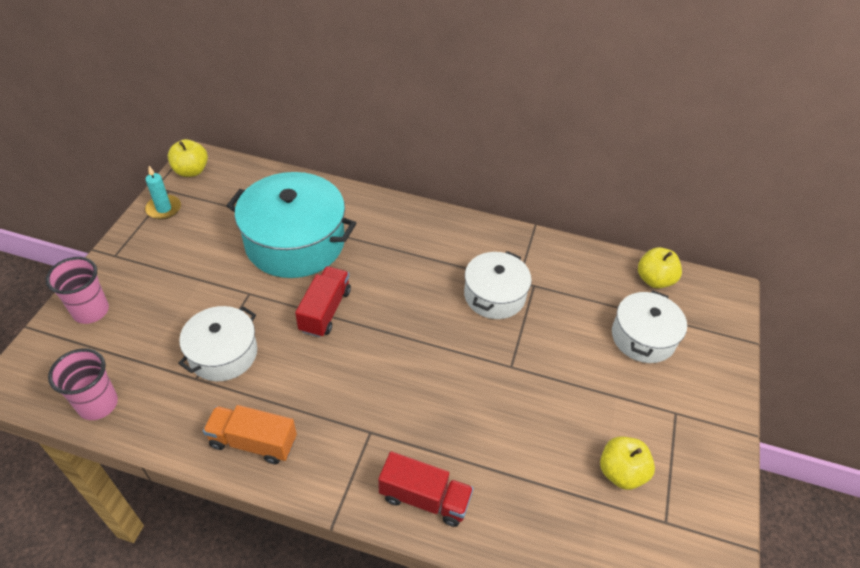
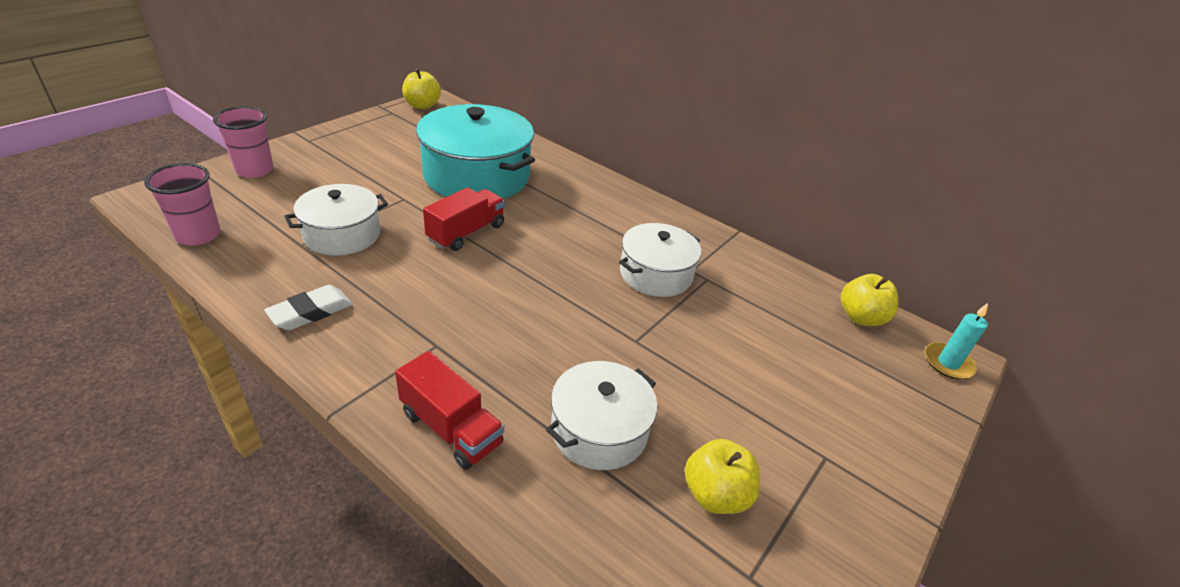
camera: 20 degrees right, 10 degrees down
turquoise candle [145,166,181,220] -> turquoise candle moved to [925,303,988,379]
orange truck [203,405,297,464] -> white eraser [264,285,353,330]
white pot [612,290,687,363] -> white pot moved to [546,361,658,470]

